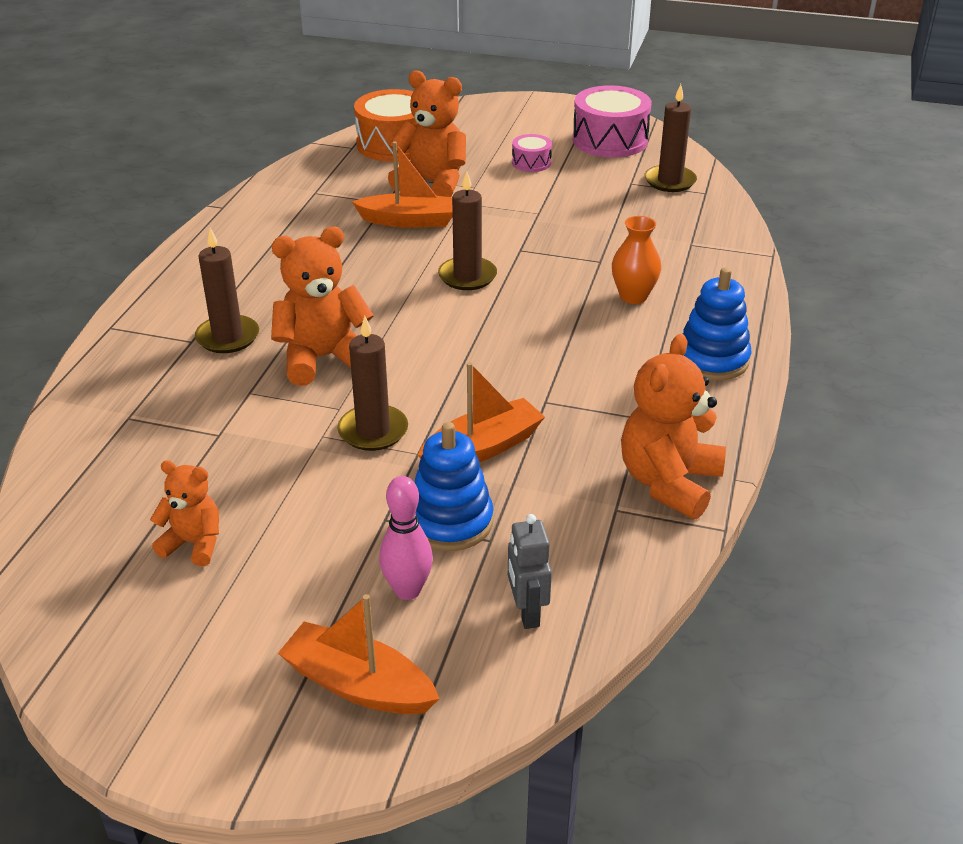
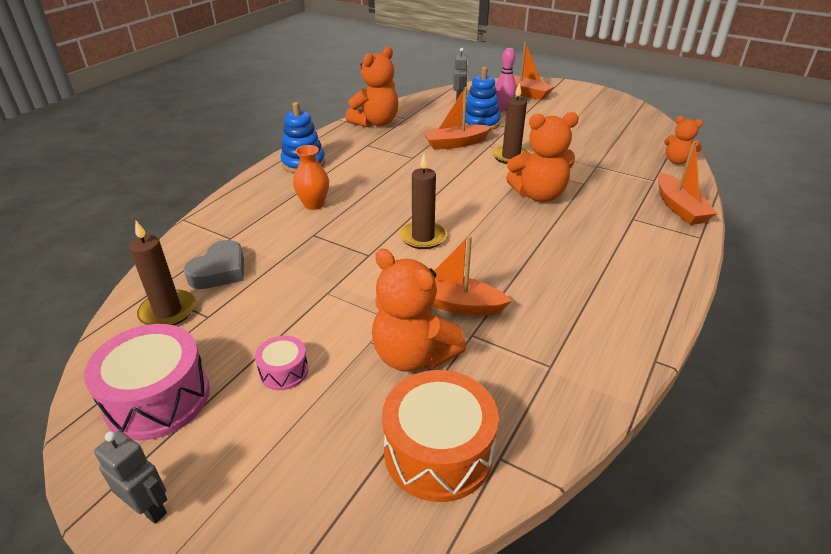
camera: 165 degrees left, 0 degrees up
orange teddy bear [150,460,219,566] -> orange teddy bear moved to [664,116,703,164]
brown candle [195,228,259,353] -> none
none -> grey robot [94,431,167,524]
none -> grey heart [183,240,244,289]
none -> orange boat [658,141,718,225]

